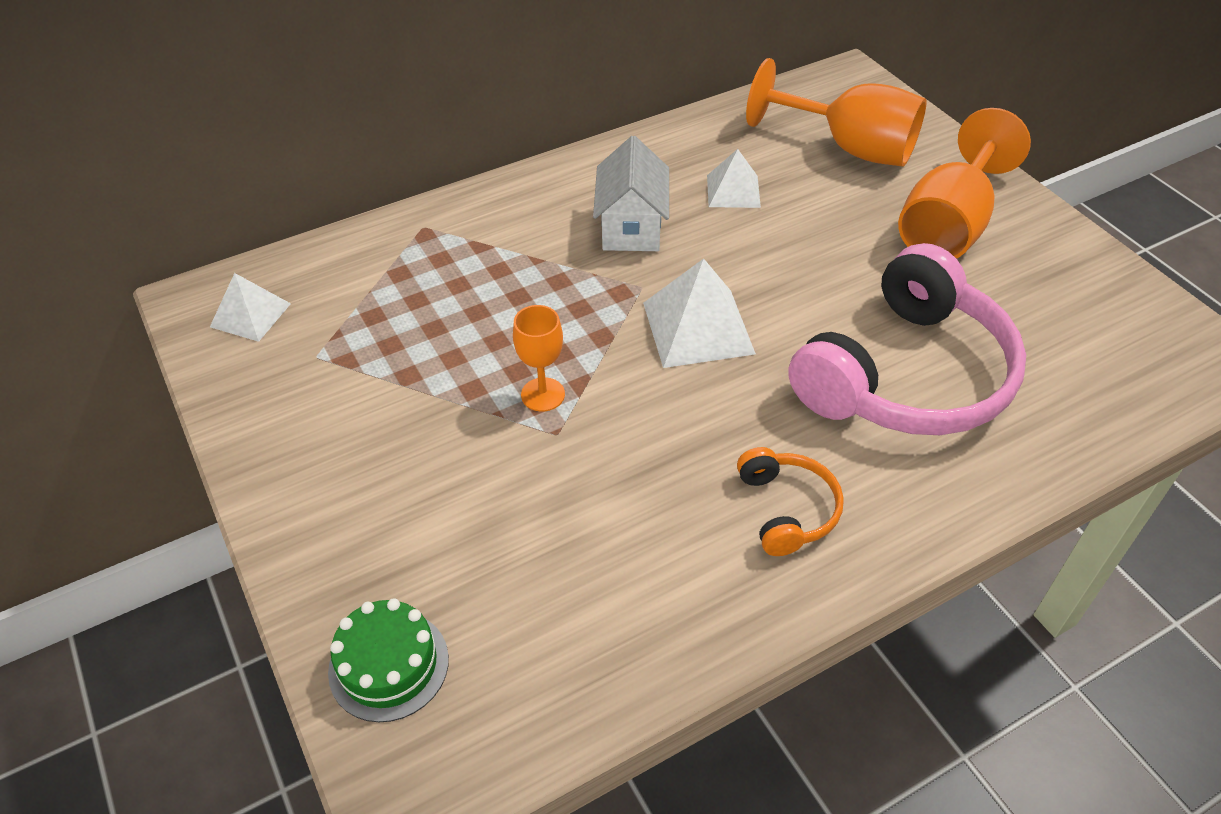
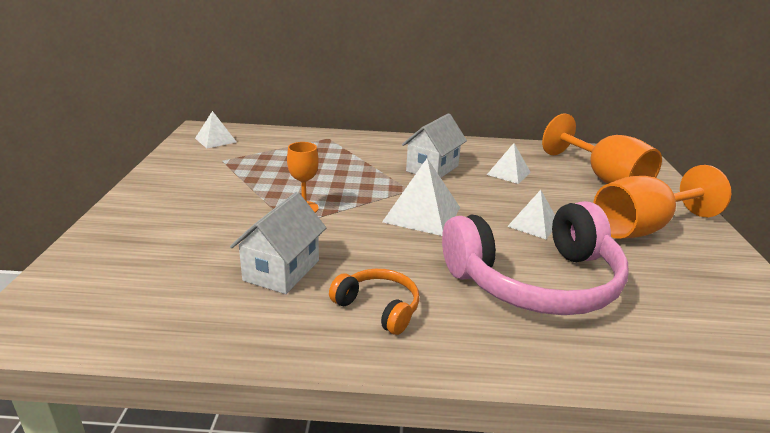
camera: 30 degrees right, 20 degrees down
green cake [328,598,449,722] -> none
orange headphones [737,447,844,556] -> orange headphones turned 75 degrees counterclockwise [329,269,420,335]
none -> white house [230,192,326,294]
none -> white pyramid [507,190,555,239]

